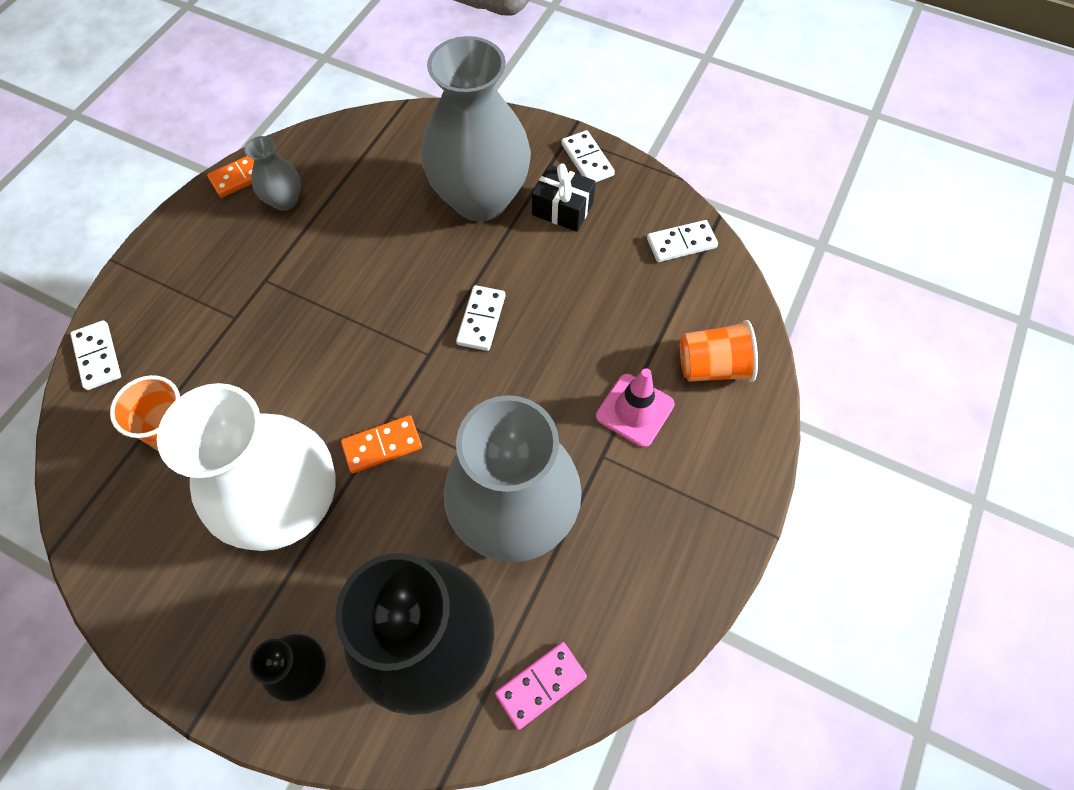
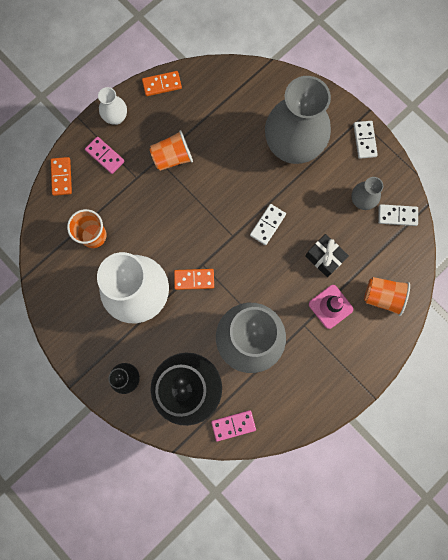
camera: 20 degrees right, 15 degrees up
white domino [70,320,121,390] -> orange domino [51,157,72,196]
grey vase [244,136,301,211] -> grey vase moved to [351,177,383,210]
black gift [532,163,596,232] -> black gift moved to [305,234,349,277]
none -> pink domino [85,137,125,174]
none -> white vase [98,87,127,125]
none -> orange cup [150,130,193,171]

